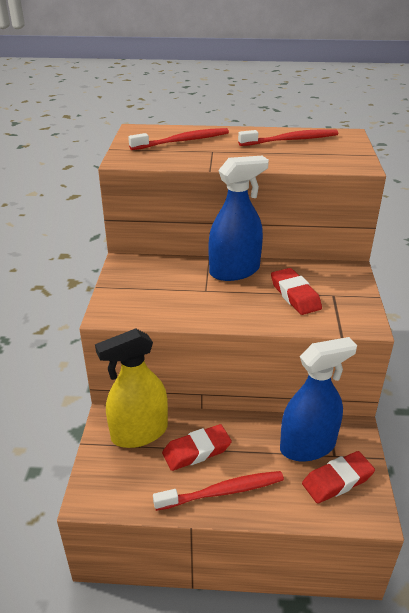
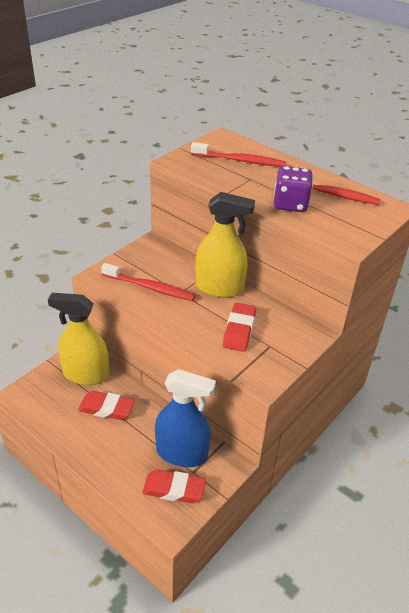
camera: 35 degrees right, 5 degrees up
red toothbrush [153,471,284,511] -> red toothbrush moved to [101,263,196,301]
blue spray bottle [208,156,269,281] -> yellow spray bottle [196,192,255,298]
none -> purple dice [274,166,313,212]

